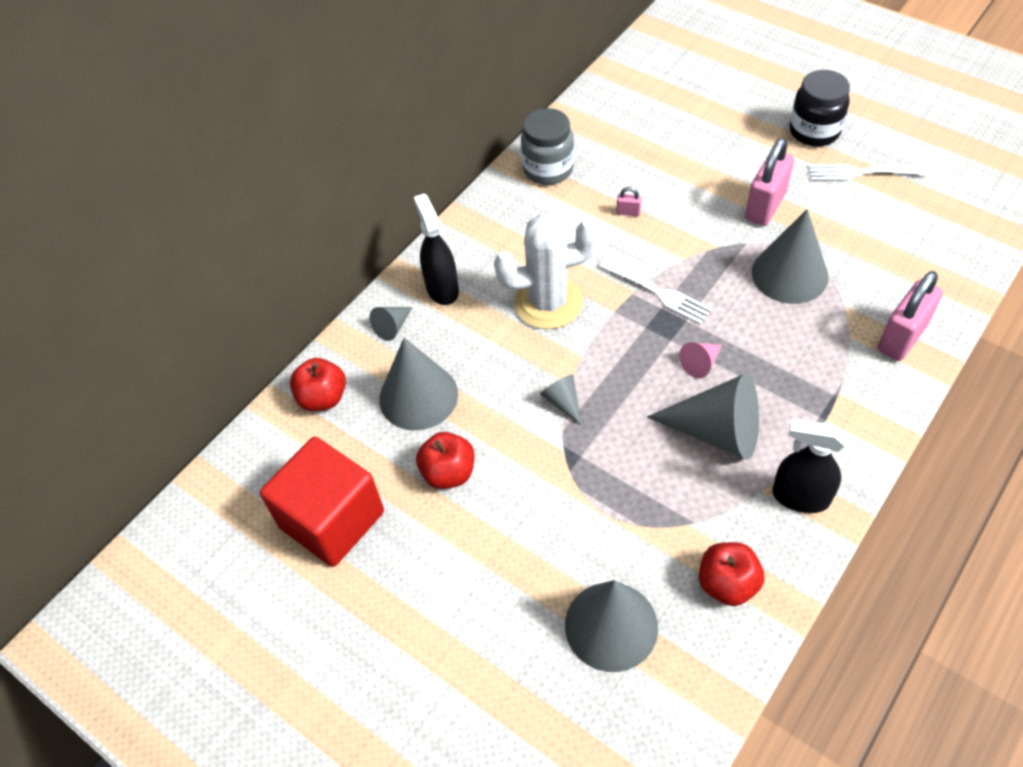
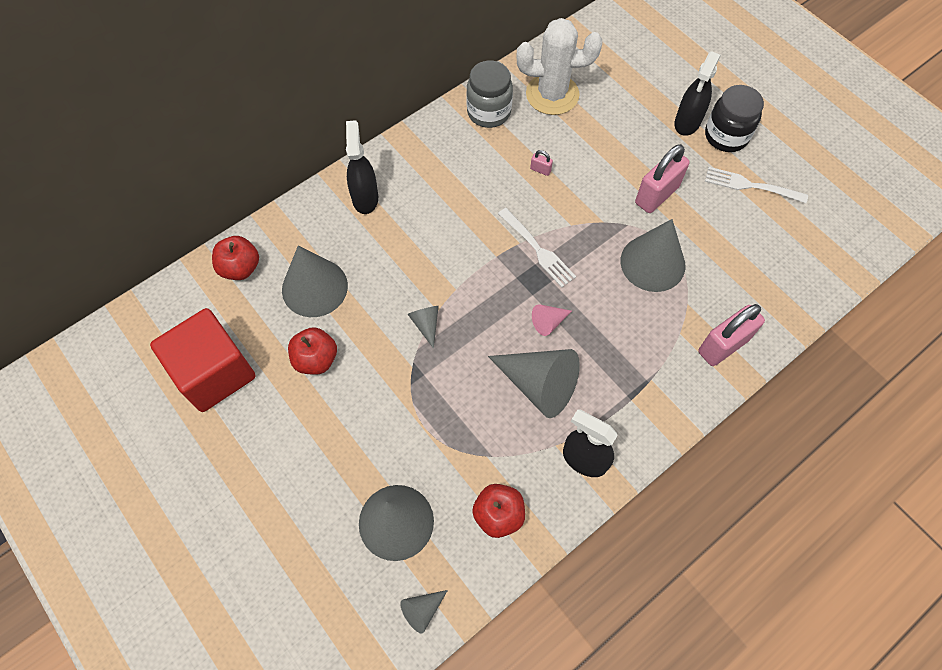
camera: 10 degrees right, 10 degrees up
grey cone [369,307,412,341] -> grey cone moved to [400,590,448,634]
white cactus [494,214,599,329] -> white cactus moved to [517,18,602,115]
none -> black spray bottle [674,51,721,136]

